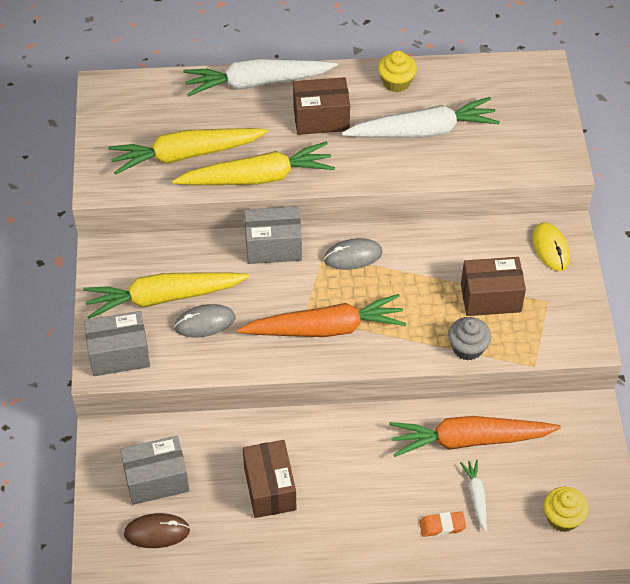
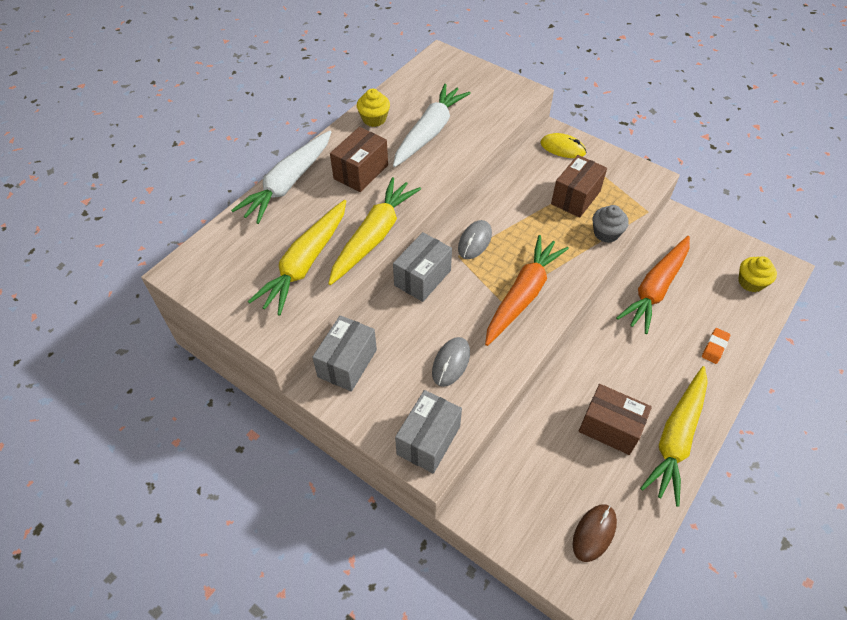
camera: 50 degrees left, 0 degrees up
yellow carrot [83,272,250,319] -> yellow carrot moved to [640,366,708,507]
grey box [120,436,189,505] -> grey box moved to [312,315,377,392]
white carrot [460,460,487,532] -> none

